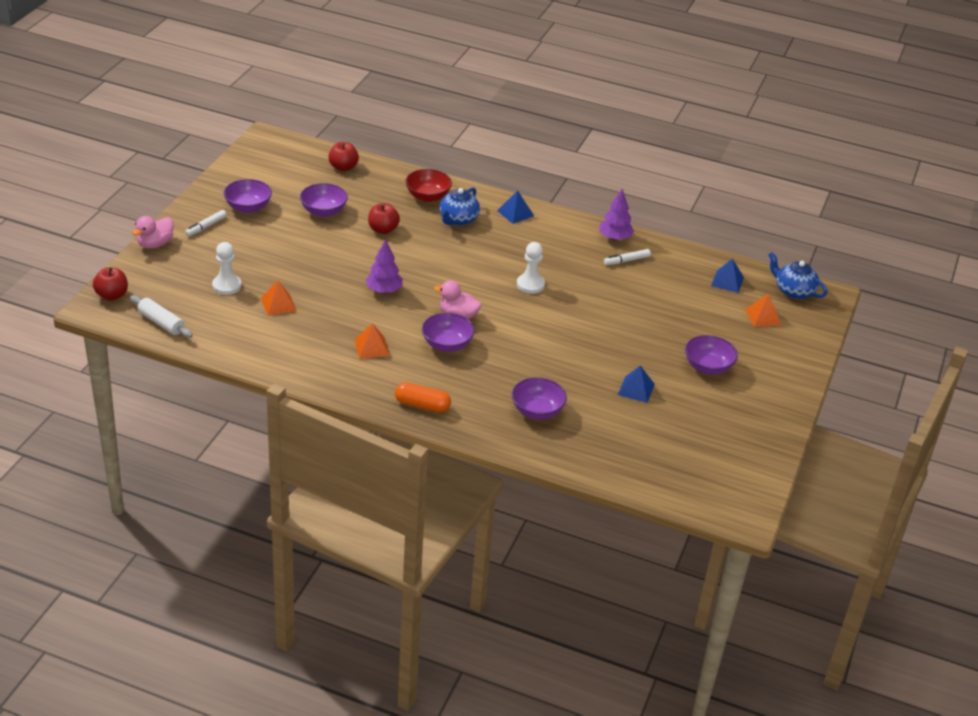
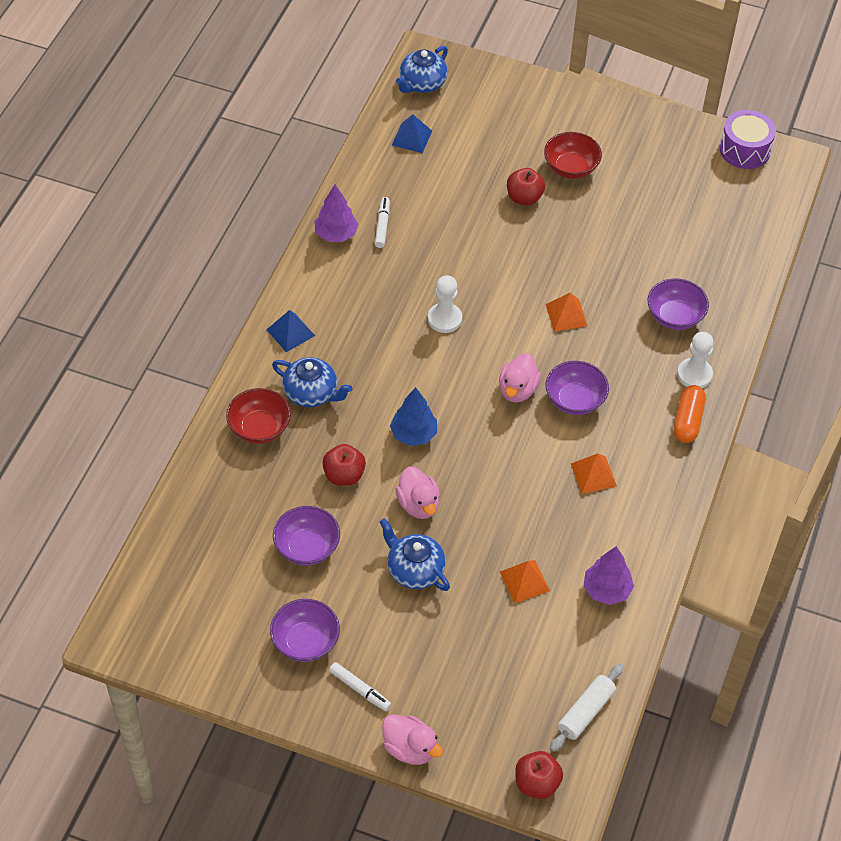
camera: 90 degrees left, 15 degrees up
white pawn [212,242,242,295] -> white pawn moved to [677,332,714,388]
red apple [328,142,359,171] -> red apple moved to [507,168,545,206]
purple tree [365,239,403,293] -> purple tree moved to [584,546,634,605]
white marker [604,249,651,265] -> white marker turned 150 degrees counterclockwise [375,197,390,248]
blue pyramid [618,365,655,403] -> none
purple bowl [685,335,738,375] -> red bowl [544,132,602,179]
orange pyramid [745,294,781,327] -> orange pyramid moved to [546,293,588,331]
none -> blue teapot [379,518,450,591]
none -> blue tree [390,387,437,446]
none -> pink duck [395,466,440,519]
none -> purple drum [720,110,776,169]

